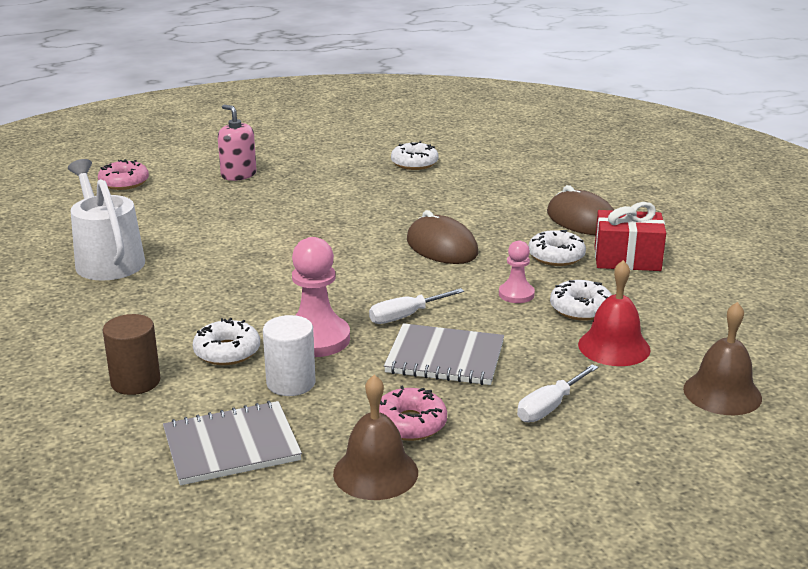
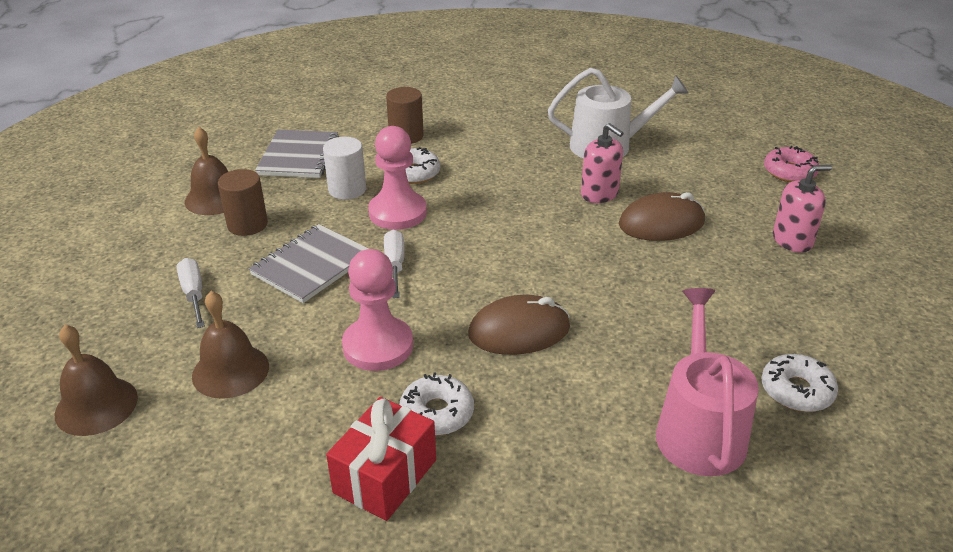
camera: 115 degrees right, 10 degrees up
pink donut [379,386,447,441] -> brown cylinder [218,169,268,236]
pink pawn [499,241,535,303] -> pink pawn [342,249,413,371], size x1.76
brown mouse [547,185,614,235] -> brown mouse moved to [619,192,705,241]
white donut [550,280,612,321] -> none
red bell [578,260,651,366] -> brown bell [192,291,269,399]
none -> pink soap dispenser [581,123,624,203]
none -> pink watering can [656,288,759,476]

